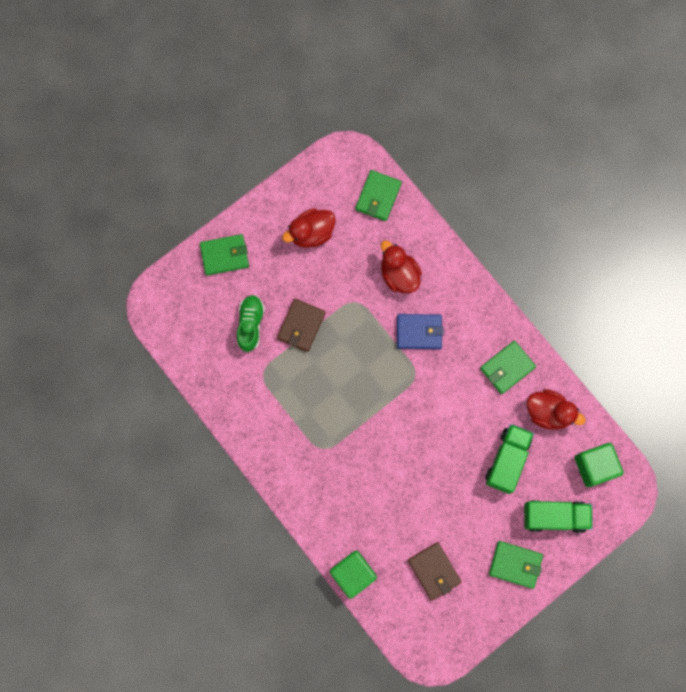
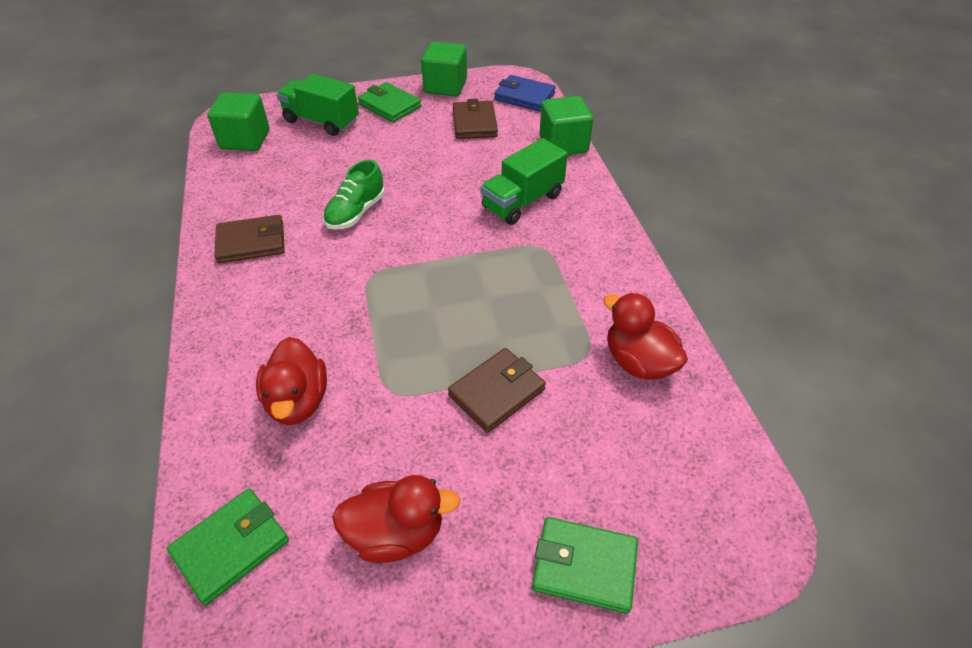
camera: 155 degrees left, 30 degrees down
green shoe [237,295,265,352] -> green shoe moved to [323,159,385,230]
blue wallet [397,314,444,349] -> blue wallet moved to [494,75,556,111]
green wallet [480,341,536,394] -> brown wallet [214,215,285,263]
green truck [485,424,534,494] -> green truck moved to [481,138,568,225]
red duck [527,389,585,430] -> red duck moved to [603,293,688,380]
none -> green cube [421,42,467,97]

